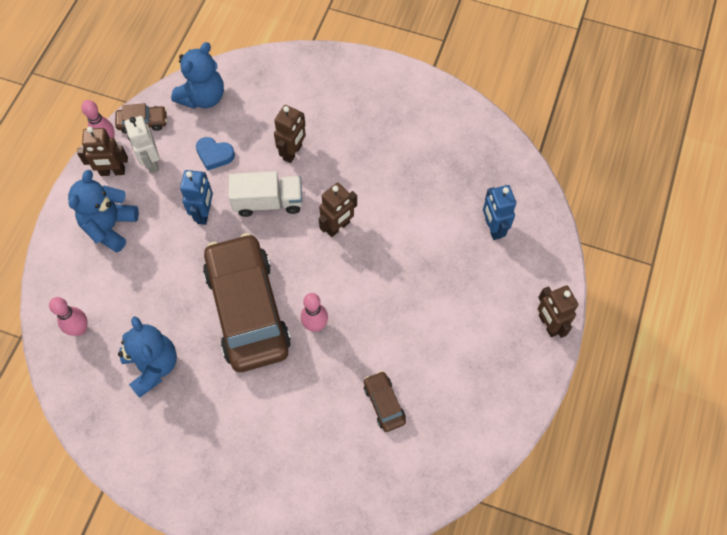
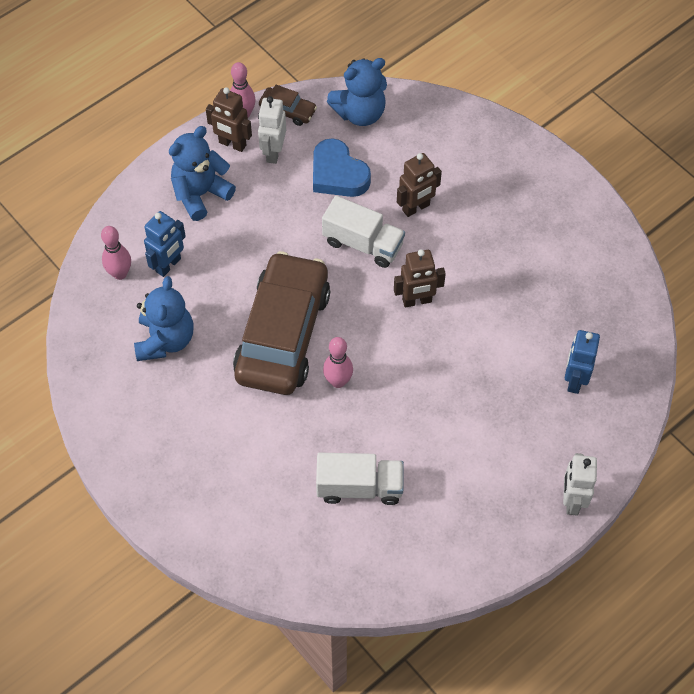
camera: 30 degrees right, 5 degrees down
blue robot [180,170,213,225] -> blue robot moved to [144,211,186,277]
blue heart [196,137,235,171] -> blue heart [313,138,371,197], size x1.56
brown car [364,371,406,432] -> white truck [316,453,404,505]
brown robot [538,285,579,338] -> white robot [563,453,597,515]

